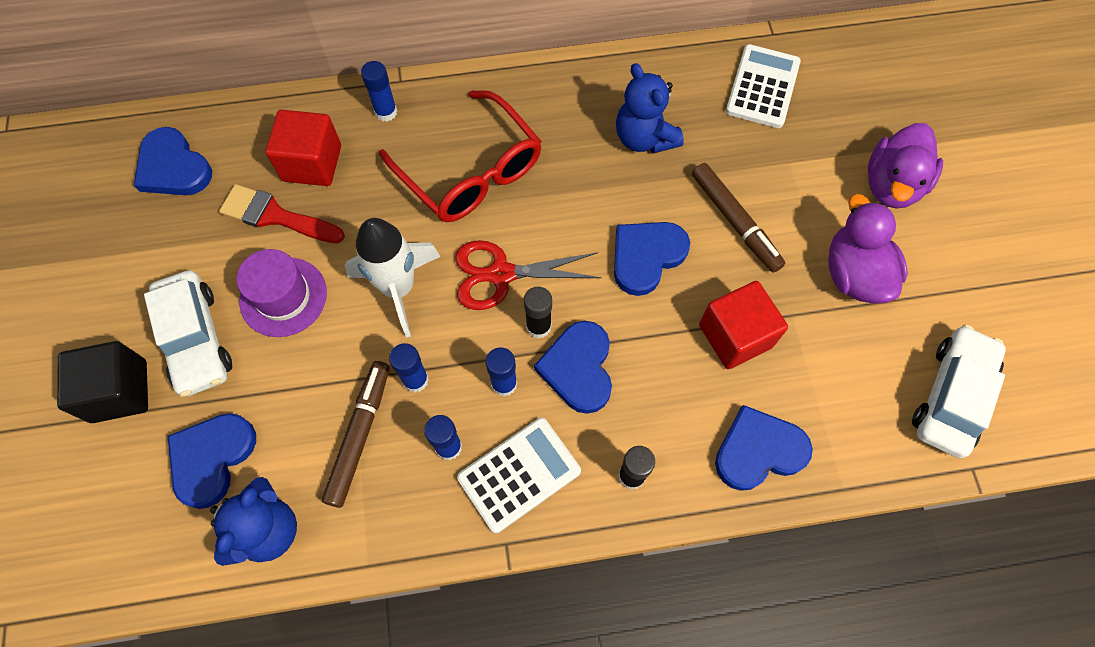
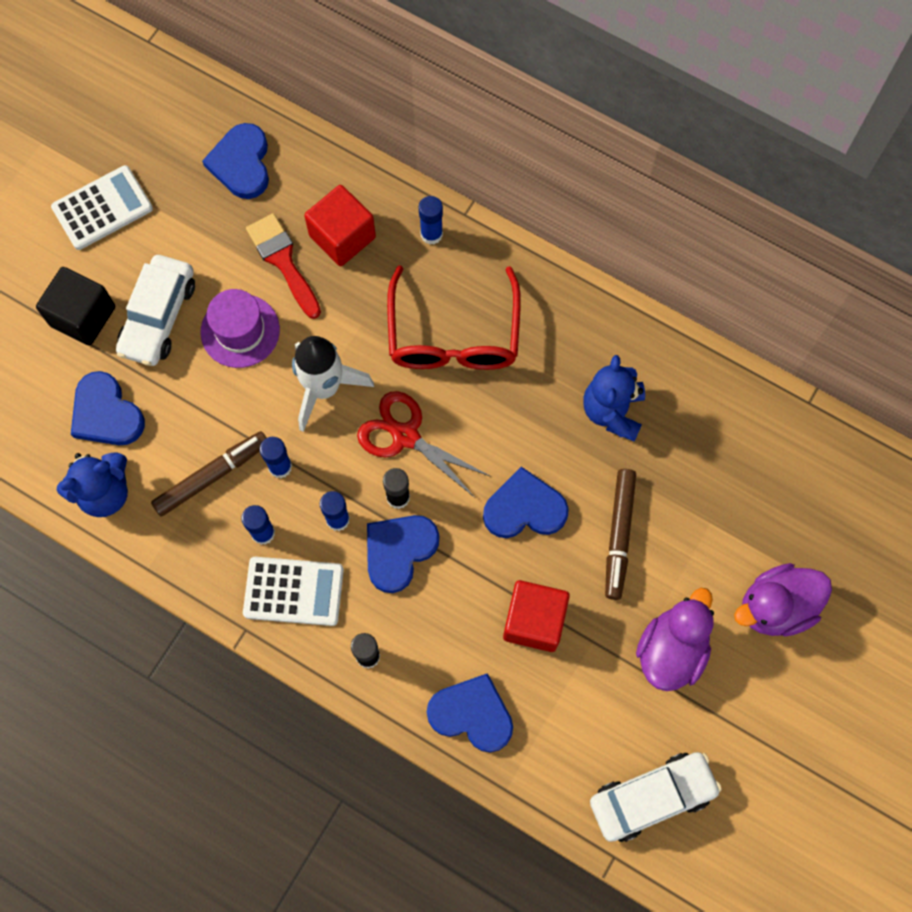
camera: 40 degrees right, 5 degrees up
blue heart [168,413,256,509] -> blue heart turned 105 degrees counterclockwise [71,371,145,445]
white calculator [726,44,801,128] -> white calculator moved to [51,165,153,250]

